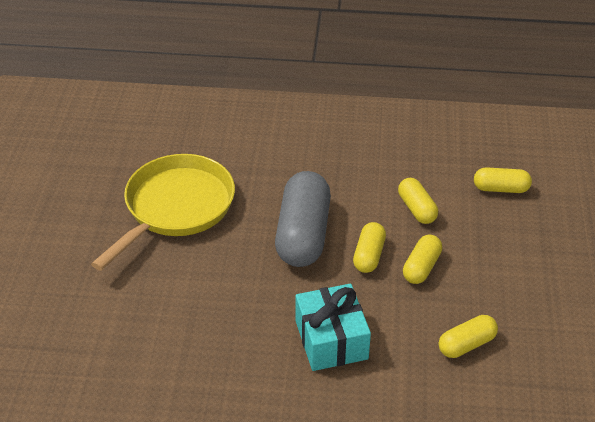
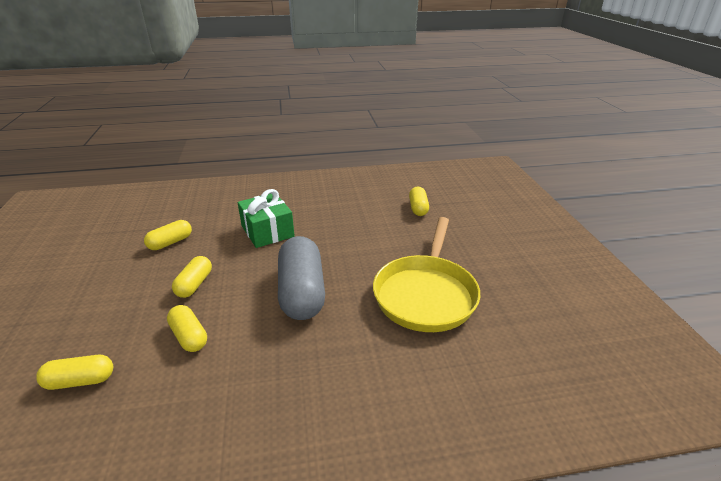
camera: 165 degrees right, 10 degrees down
turquoise gift [296,284,371,371] -> green gift [238,189,295,248]
yellow capsule [353,222,386,273] -> yellow capsule moved to [409,186,429,216]

